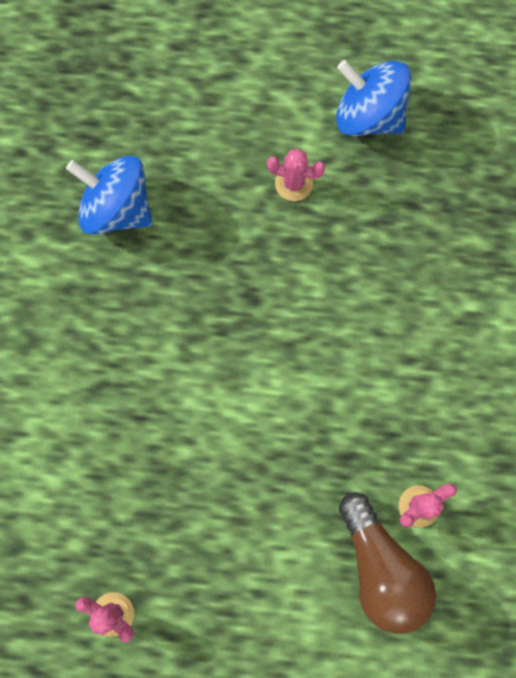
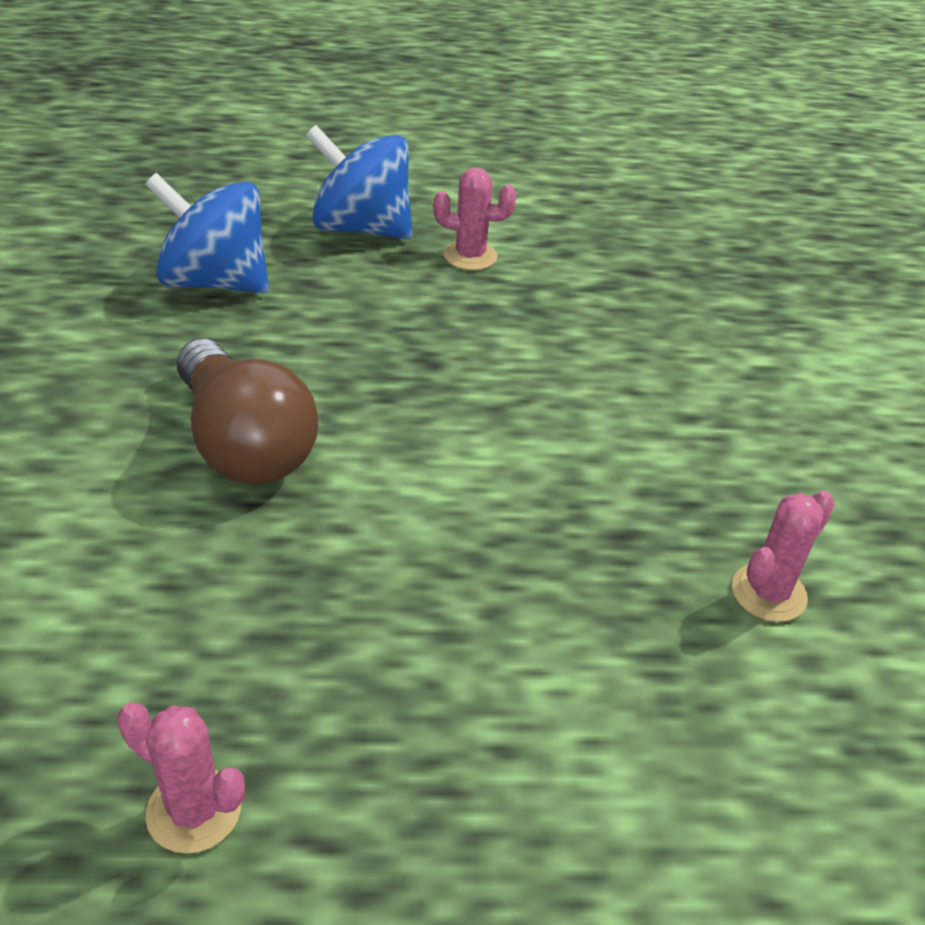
camera: 10 degrees left, 35 degrees down
blue spinning top [336,60,411,136] -> blue spinning top moved to [305,125,413,239]
brown light bulb [339,492,436,634] -> brown light bulb moved to [177,339,318,484]

